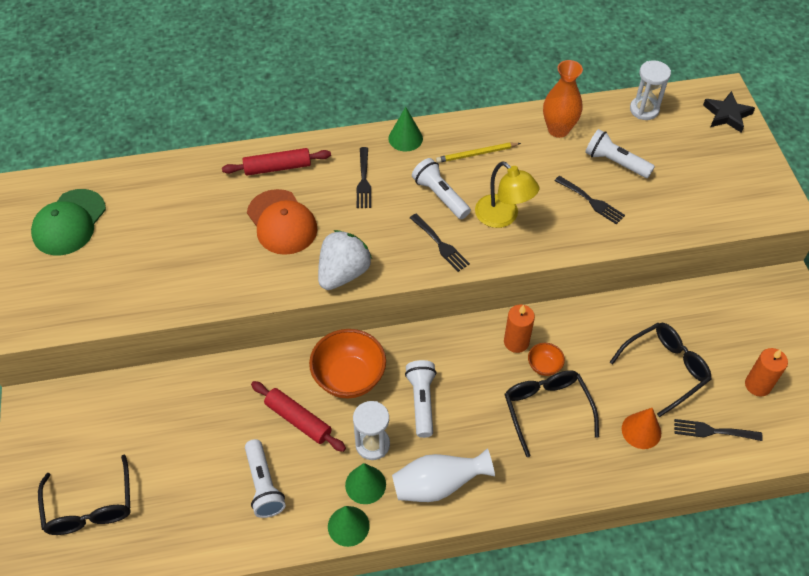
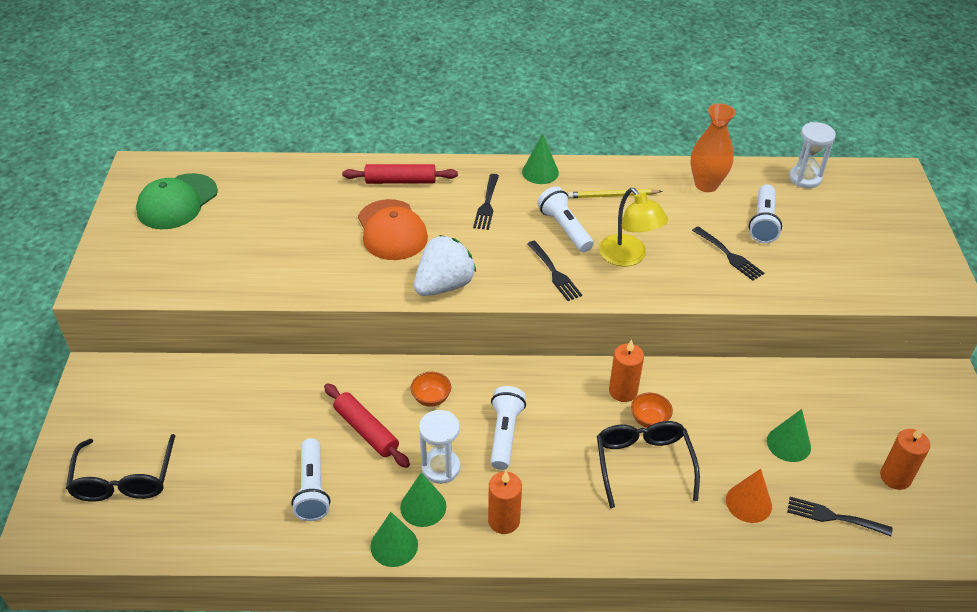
camera: 10 degrees right, 10 degrees down
orange bowl [309,329,386,398] -> orange bowl [411,372,451,407], size x0.49
white vase [392,448,495,502] -> orange candle [488,471,522,534]
white flashlight [585,129,655,178] -> white flashlight turned 120 degrees counterclockwise [749,184,782,243]
black glasses [610,323,712,417] -> green cone [767,409,811,462]
black star [703,91,755,133] -> none

